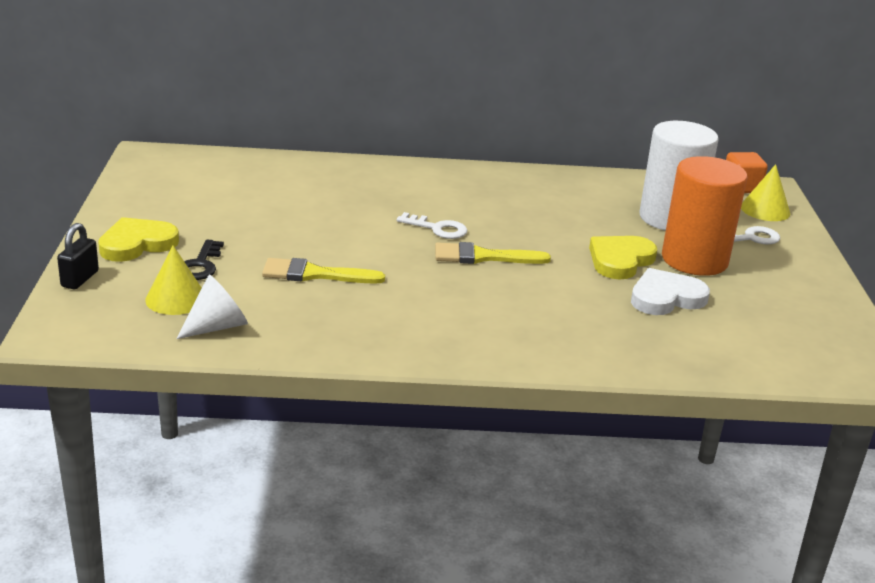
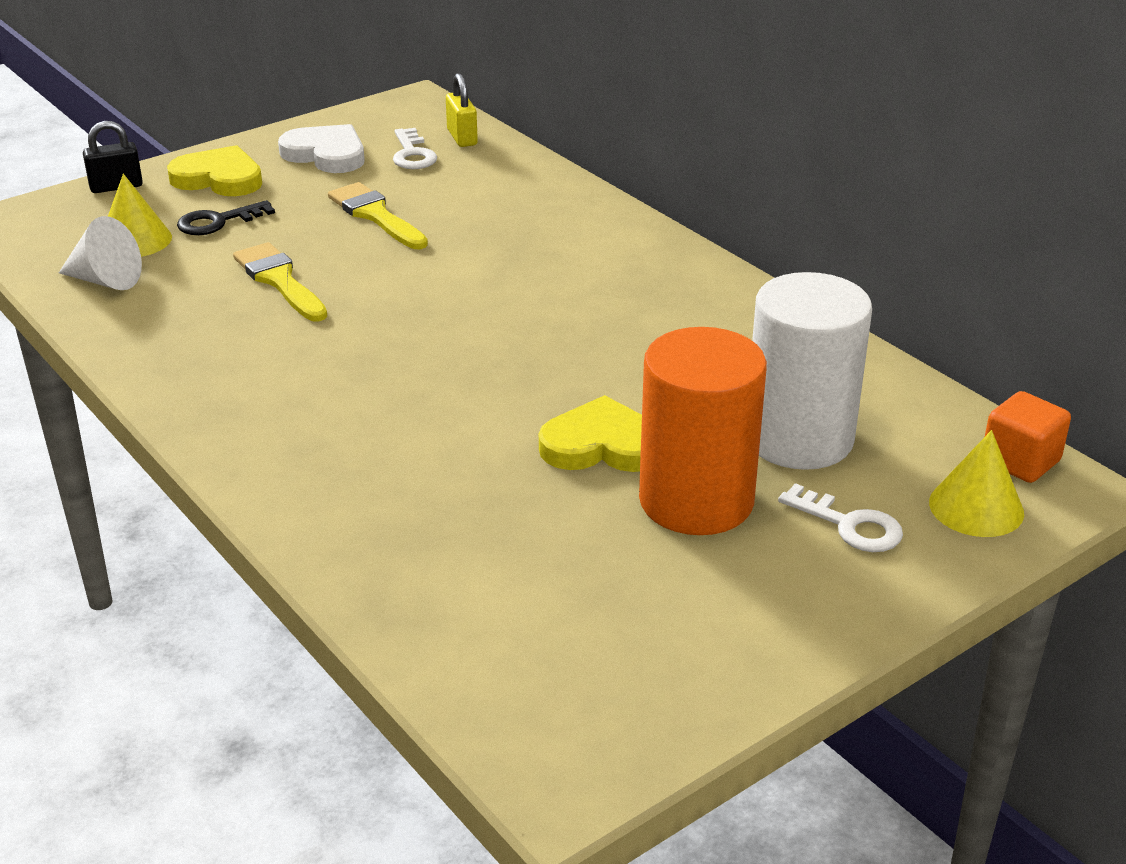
camera: 55 degrees right, 5 degrees up
white key [397,212,468,239] -> white key moved to [393,128,437,169]
yellow brush [435,242,551,264] -> yellow brush moved to [328,182,428,249]
white heart [631,268,710,315] -> white heart moved to [278,124,365,173]
none -> yellow padlock [446,73,478,147]

